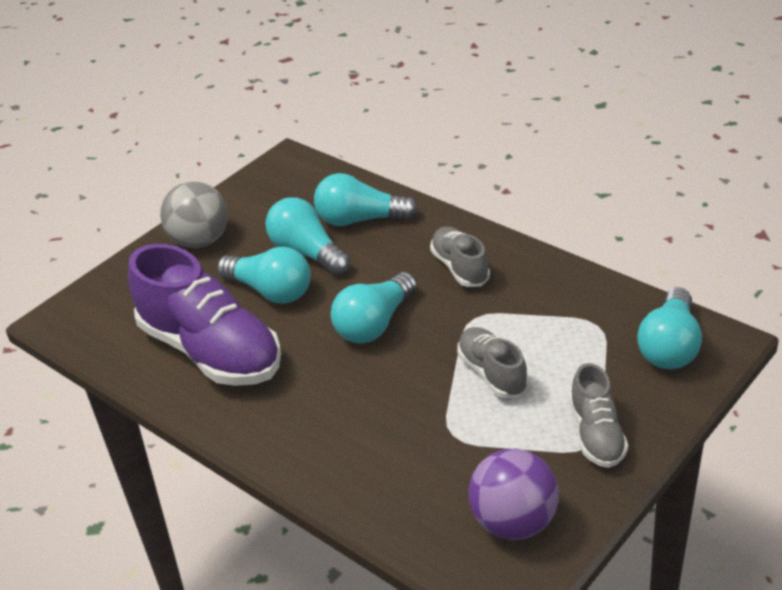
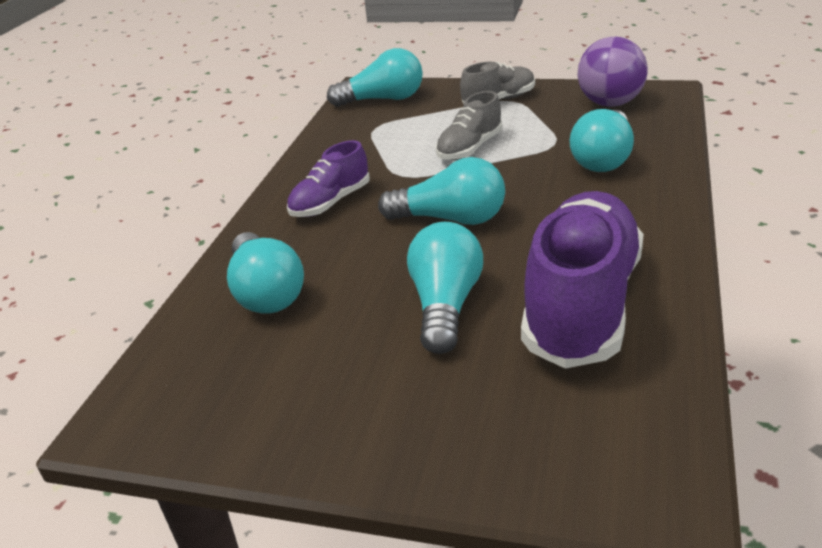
camera: 115 degrees left, 5 degrees down
grey ball [160,181,228,248] -> none
turquoise light bulb [265,197,350,275] -> turquoise light bulb moved to [569,109,634,172]
grey shoe [430,226,490,287] -> purple shoe [287,140,370,217]

